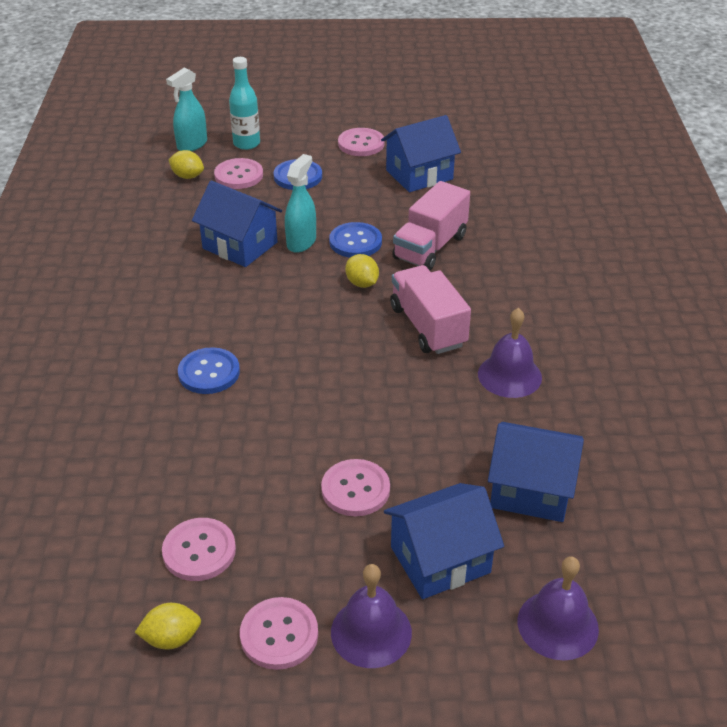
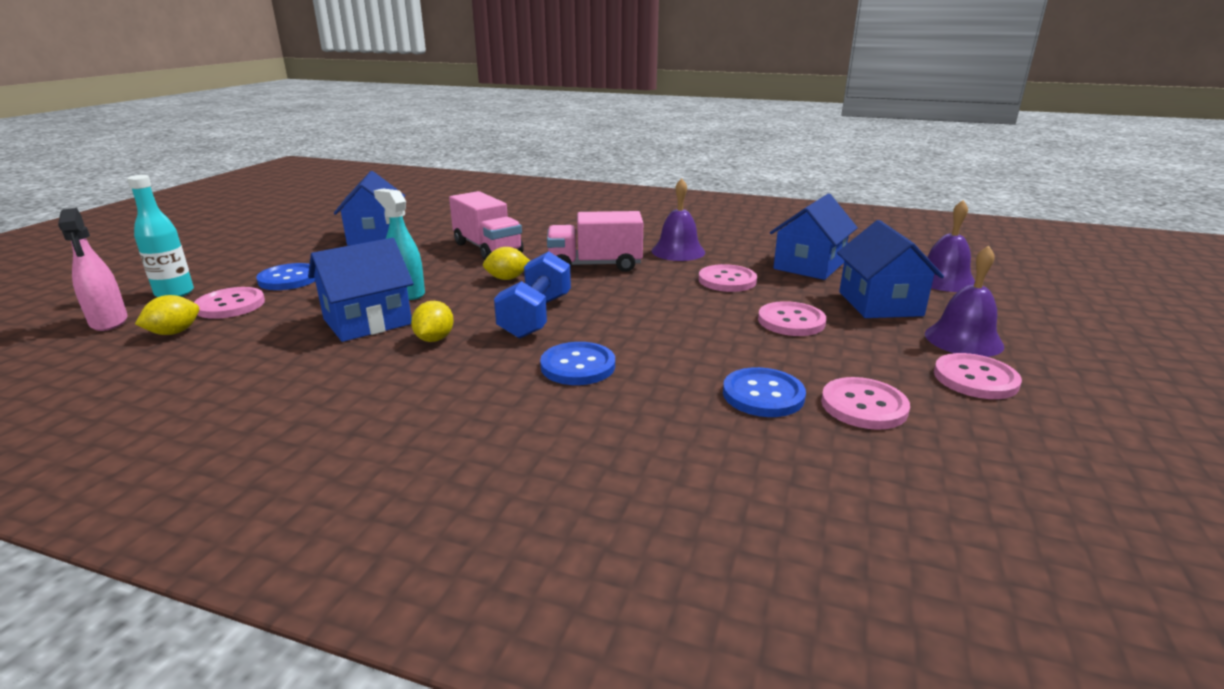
camera: 70 degrees left, 15 degrees down
yellow lemon [135,603,201,649] -> yellow lemon moved to [411,301,454,342]
turquoise spray bottle [166,68,207,151] -> pink spray bottle [58,208,128,331]
blue button [329,222,382,258] -> blue button moved to [723,367,806,417]
pink button [338,128,385,156] -> pink button moved to [699,264,757,292]
none -> blue dumbbell [494,251,571,339]

